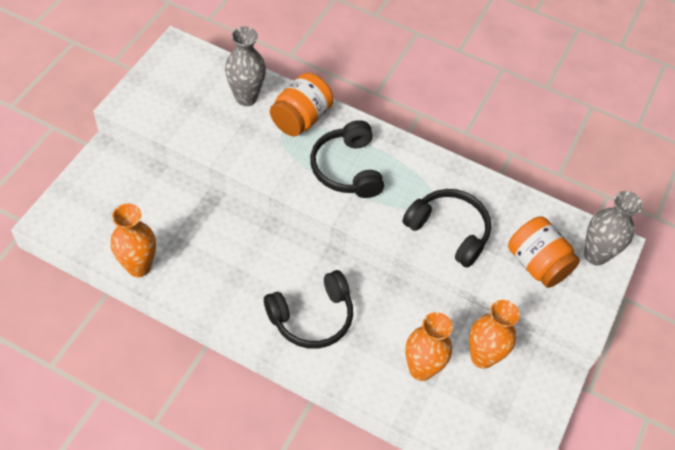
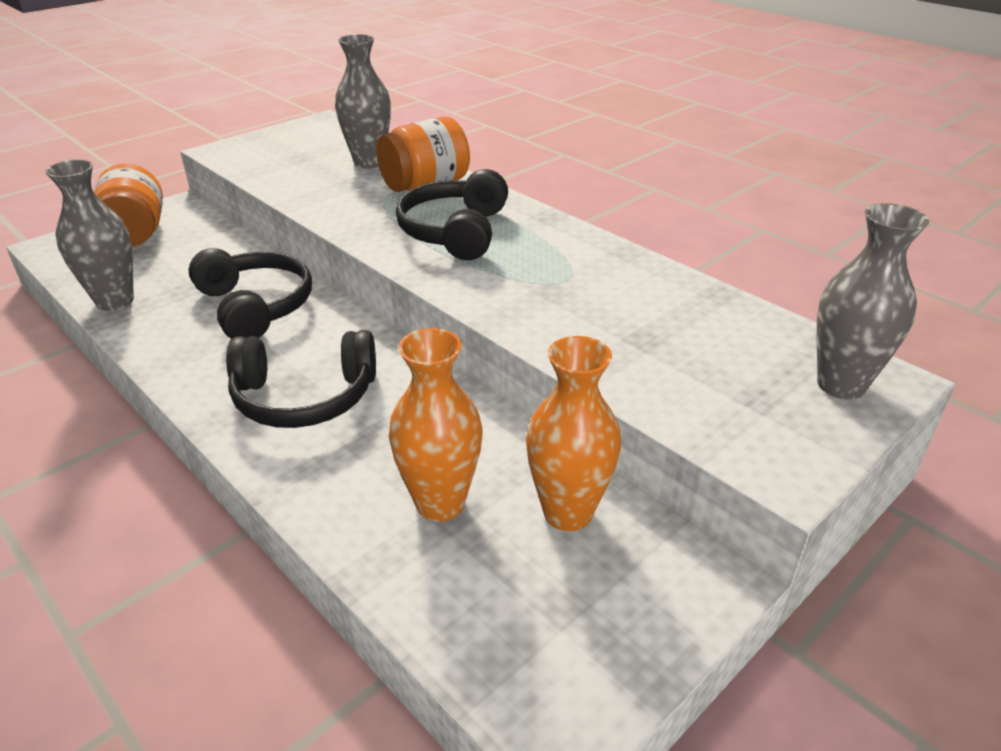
camera: 25 degrees right, 20 degrees down
orange vase [111,204,156,277] -> grey vase [45,160,134,311]
black headphones [402,189,491,268] -> black headphones moved to [189,248,312,339]
orange jar [508,217,580,288] -> orange jar moved to [94,164,163,247]

